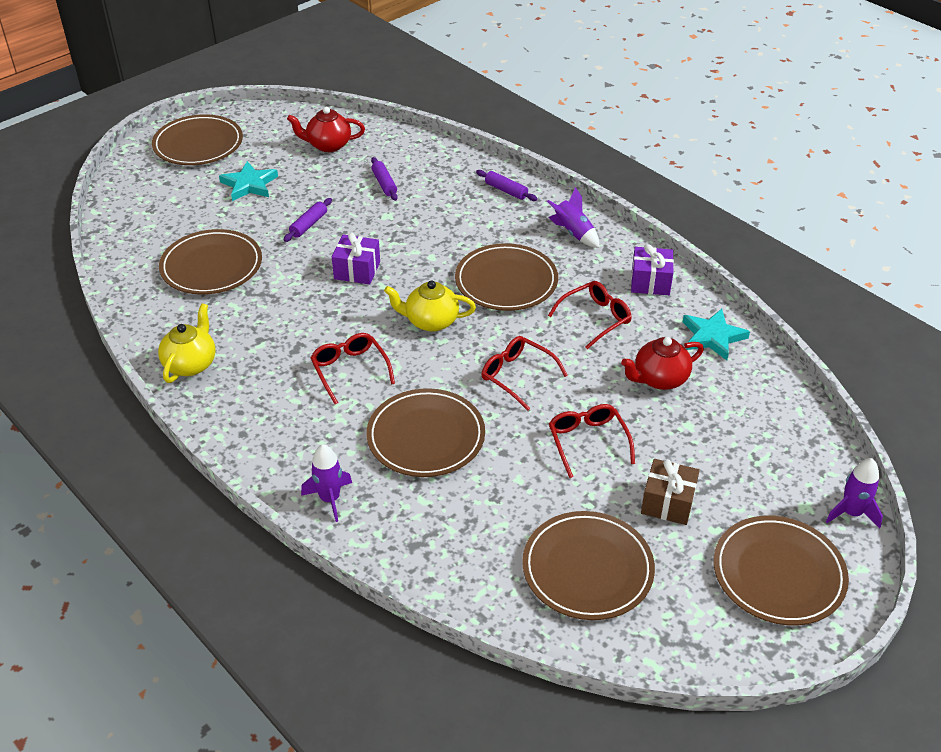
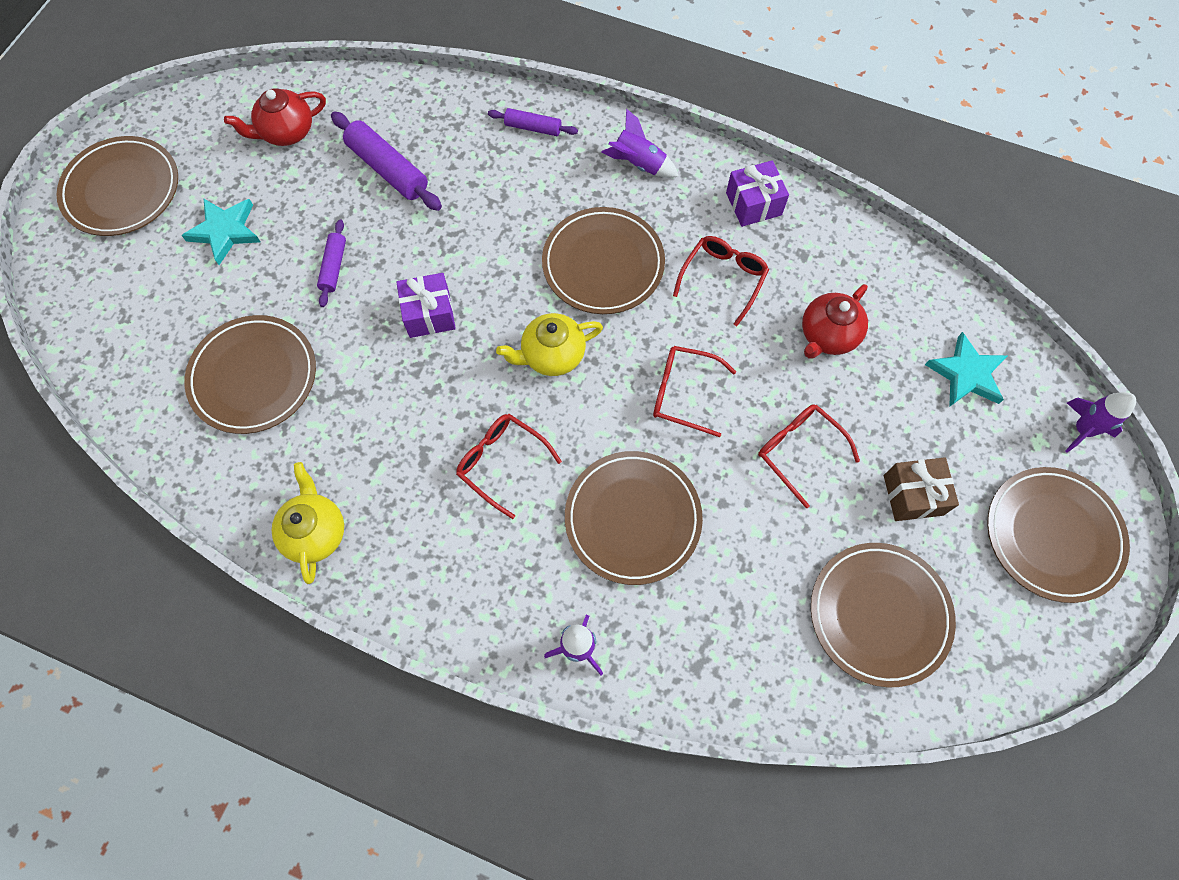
camera: 25 degrees left, 25 degrees up
purple rolling pin [371,157,398,201] -> purple rolling pin [331,112,442,211], size x1.70
turquoise star [683,309,750,360] -> turquoise star moved to [925,332,1008,407]

